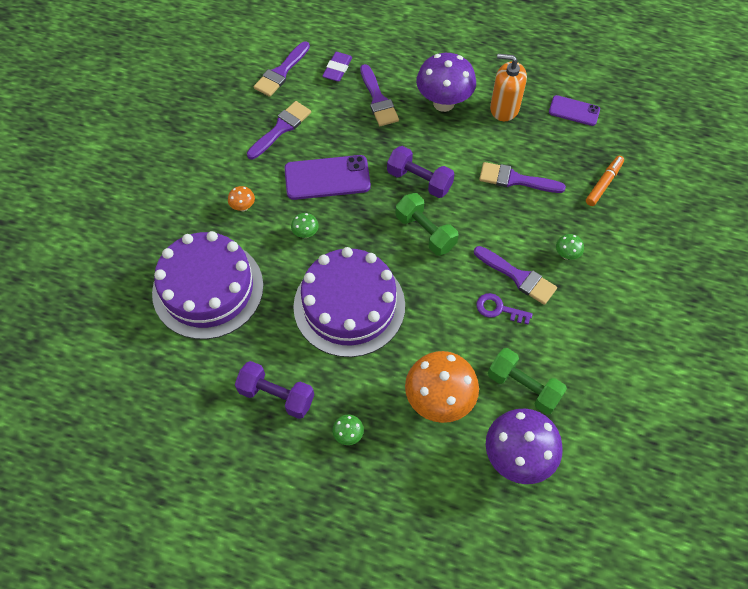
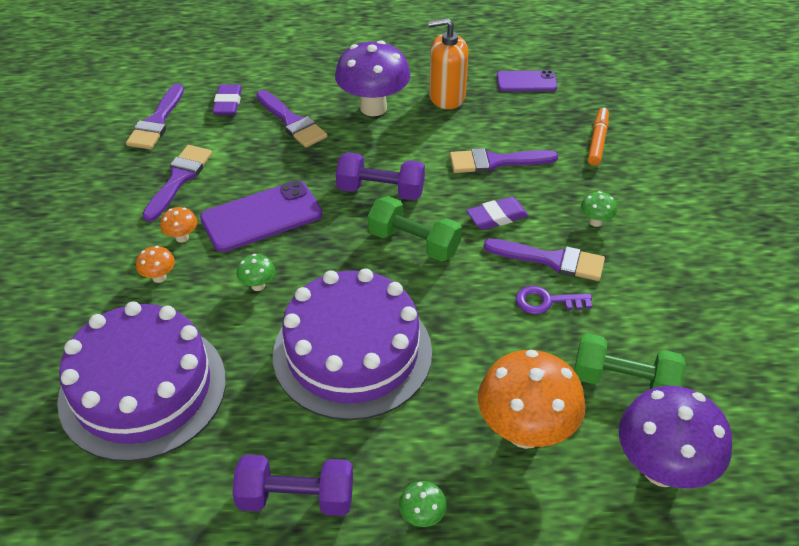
camera: 20 degrees left, 15 degrees down
none -> orange mushroom [160,207,197,243]
none -> purple eraser [466,197,529,230]

